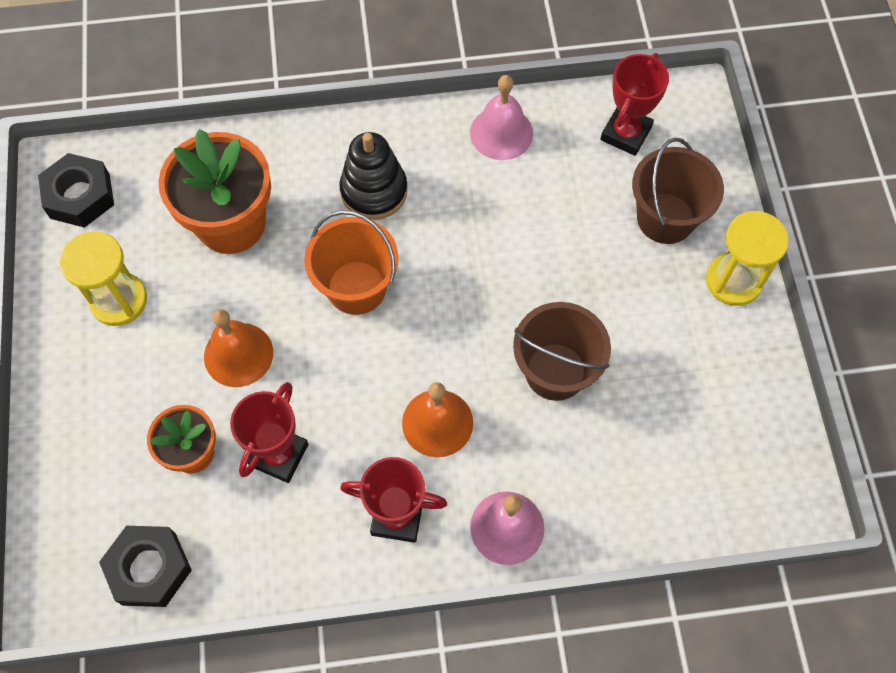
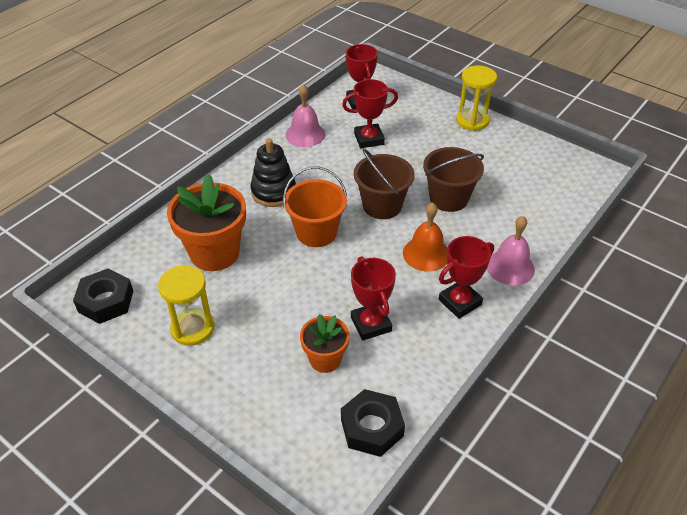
camera: 45 degrees left, 20 degrees down
orange bell [204,309,273,387] -> none
brown bucket [632,138,724,244] -> brown bucket moved to [354,149,415,219]
none -> red trophy [342,79,398,148]

